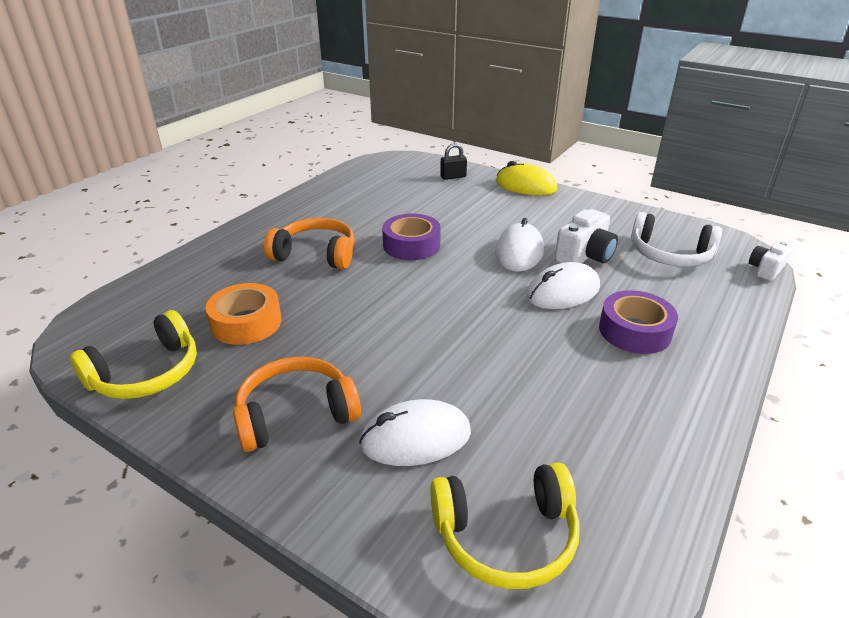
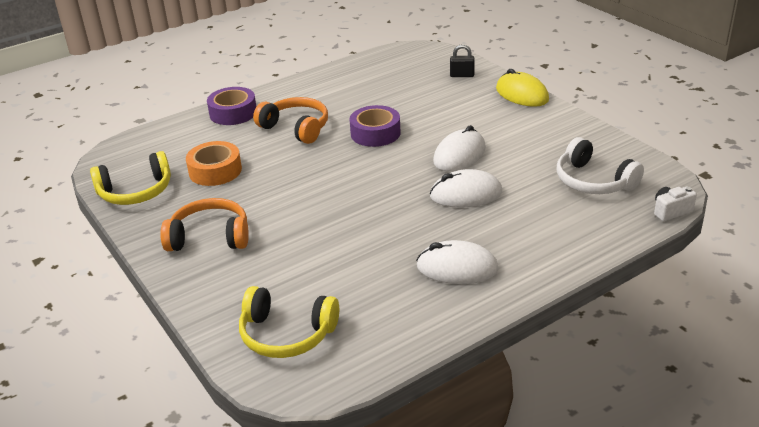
camera: 25 degrees right, 0 degrees up
white mouse [359,399,471,466] -> white mouse moved to [416,240,499,284]
white camera [555,209,618,263] -> none
purple tape [599,290,678,354] -> purple tape moved to [207,87,256,125]

